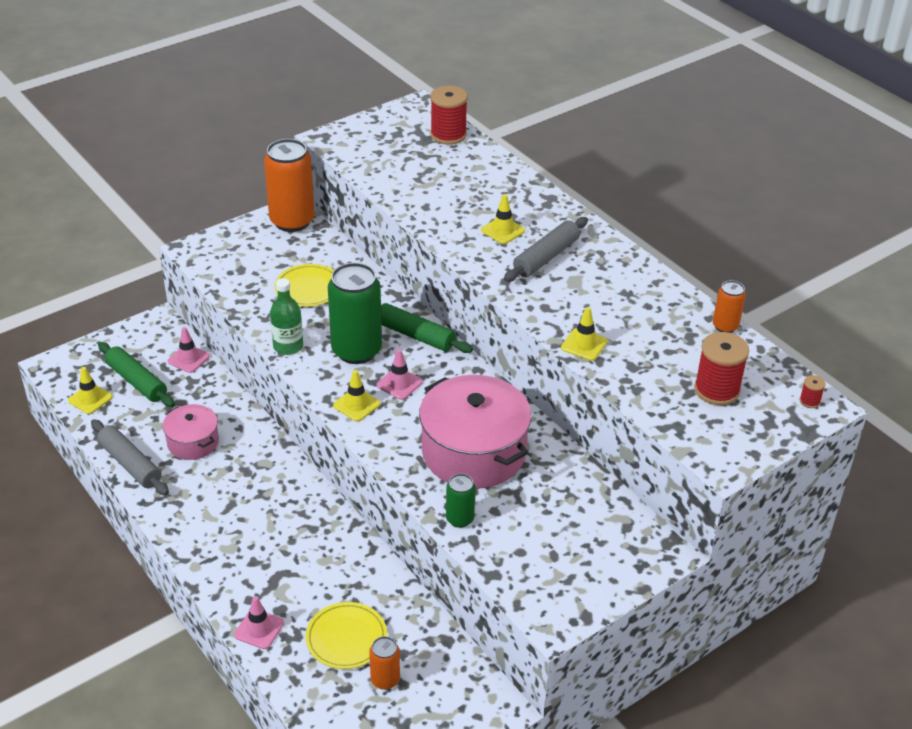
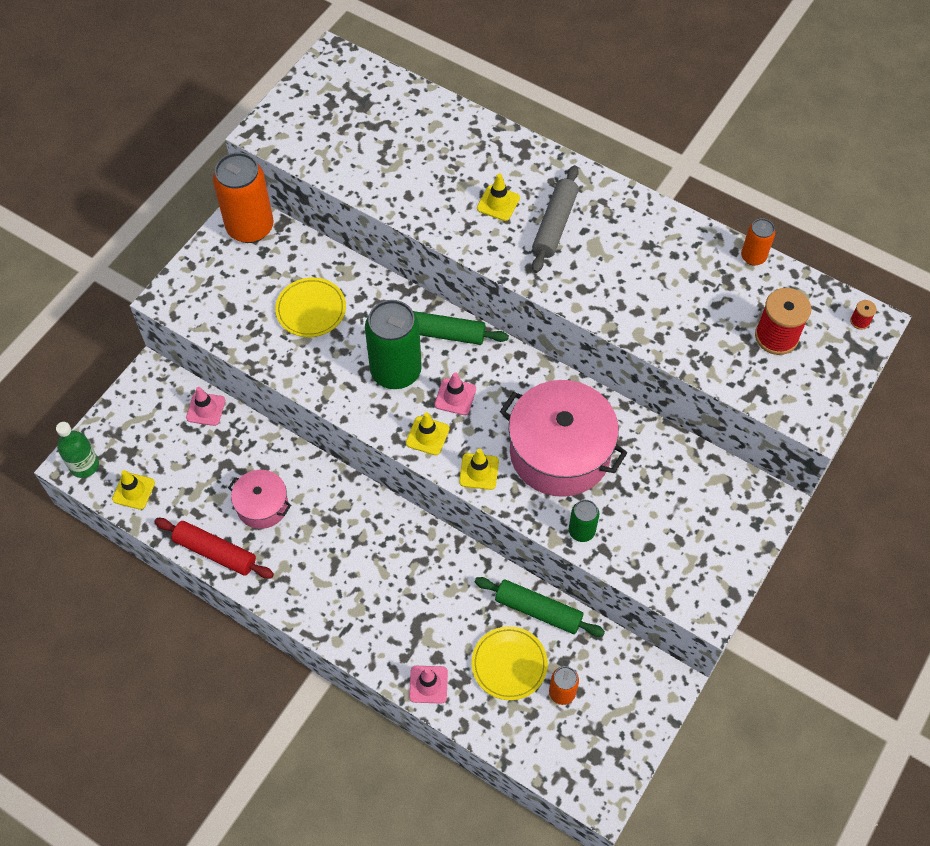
camera: 20 degrees left, 20 degrees up
grey rolling pin [91,419,169,495] -> red rolling pin [154,518,274,579]
green rolling pin [98,342,175,407] -> green rolling pin moved to [475,577,605,637]
green bottle [270,278,303,355] -> green bottle moved to [56,422,99,478]
red spool [430,86,468,145] -> none
yellow traffic cone [561,307,608,361] -> yellow traffic cone moved to [459,449,499,490]

